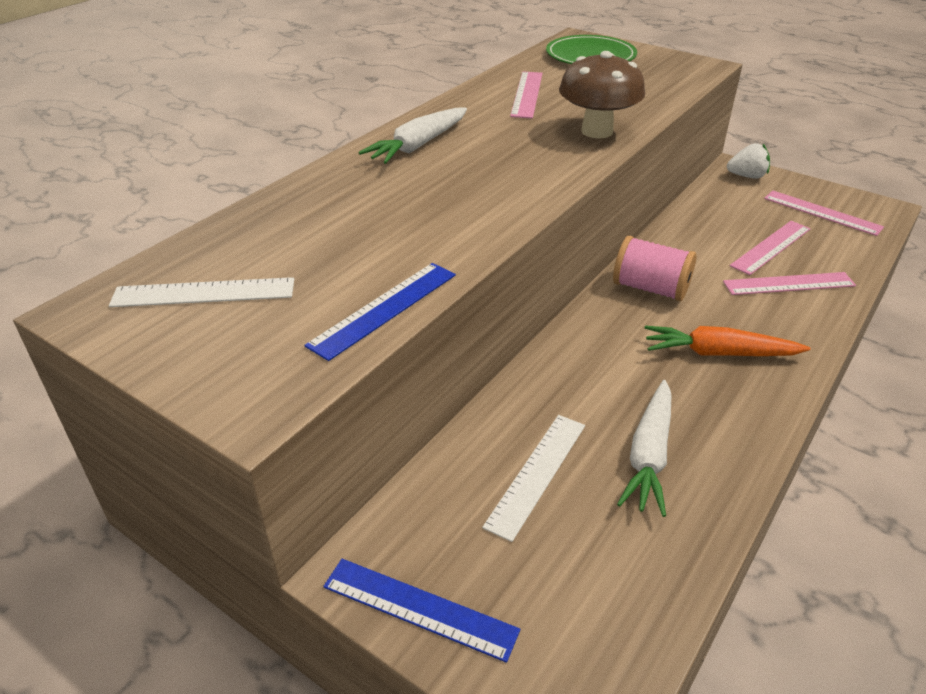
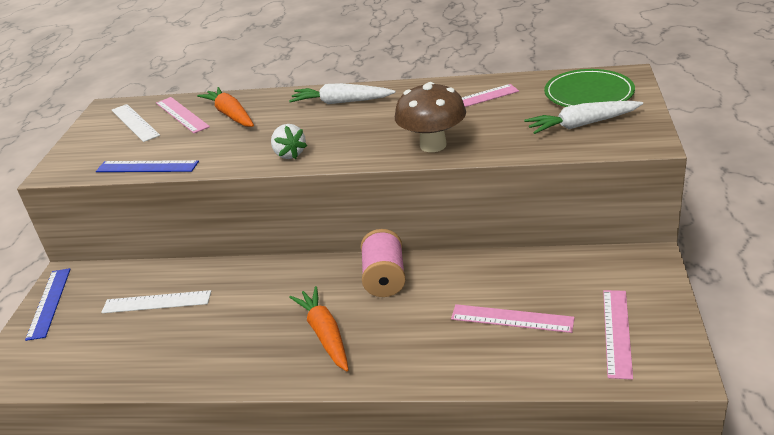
camera: 65 degrees right, 5 degrees down
white carrot [617,380,672,517] -> white carrot moved to [524,101,643,134]
pink ruler [723,272,856,295] -> pink ruler moved to [156,97,210,133]
white strawberry [727,143,770,178] -> white strawberry moved to [271,124,307,159]
none -> orange carrot [197,87,254,127]

